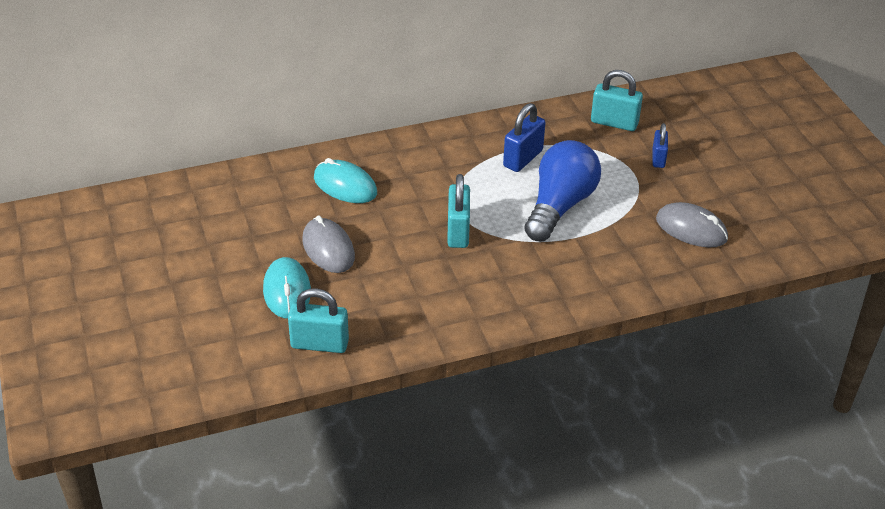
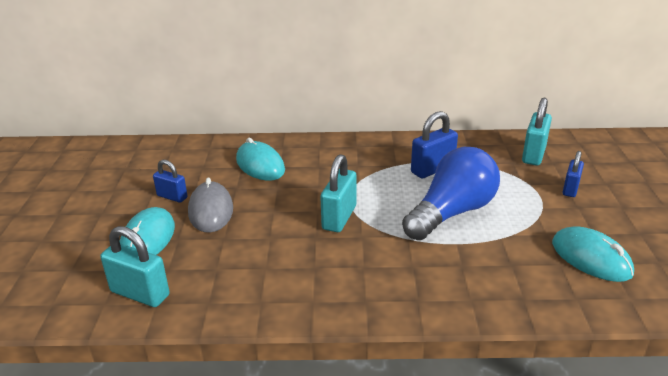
camera: 20 degrees right, 10 degrees down
turquoise padlock [591,70,643,131] -> turquoise padlock turned 75 degrees clockwise [522,97,552,165]
grey mouse [656,202,728,247] -> turquoise mouse [552,226,634,282]
none -> blue padlock [153,160,188,203]

